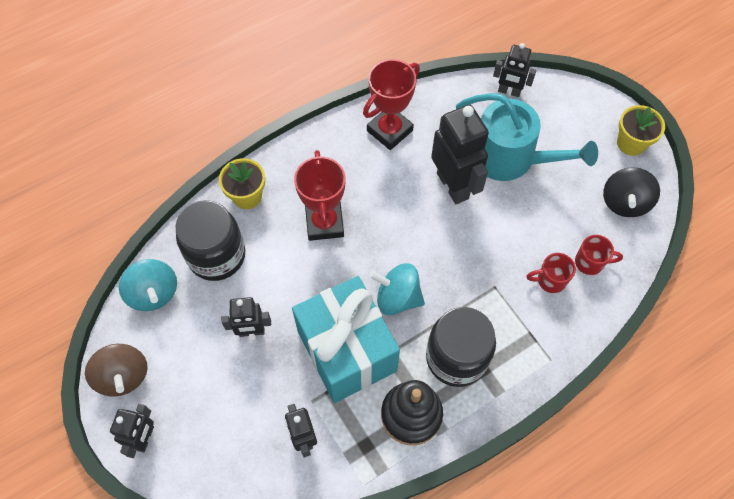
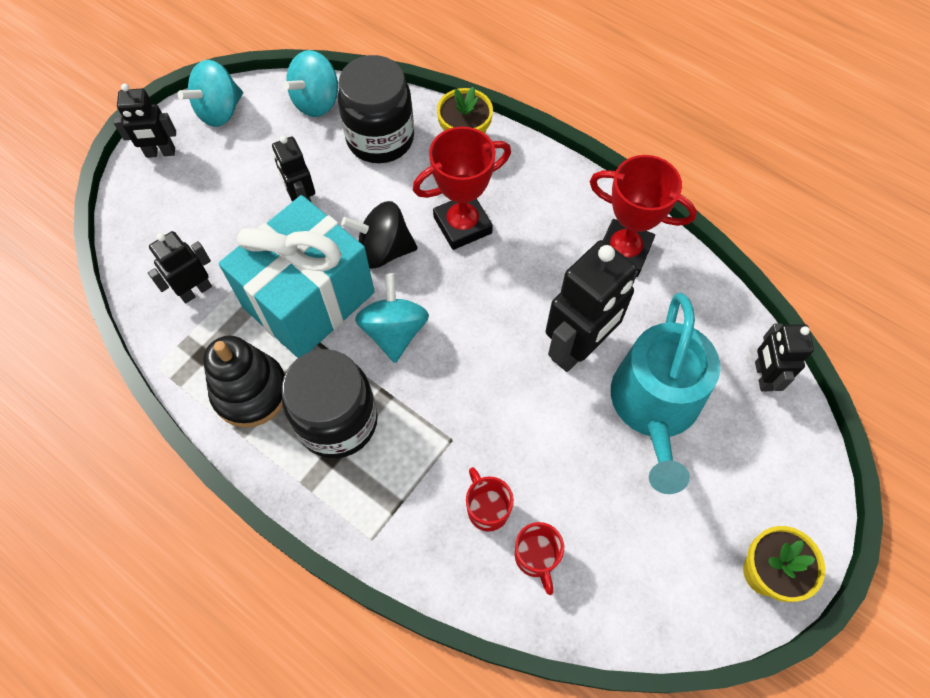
camera: 70 degrees right, 0 degrees up
brown spinning top [85,344,148,396] -> turquoise spinning top [178,60,243,127]
black spinning top [603,167,660,217] -> black spinning top moved to [341,201,418,268]

